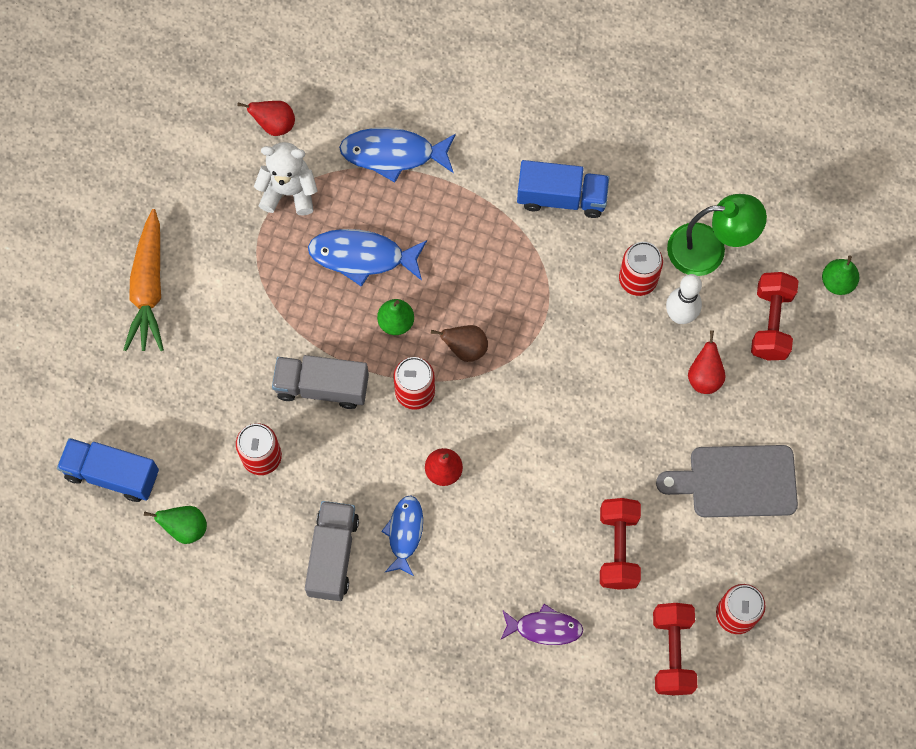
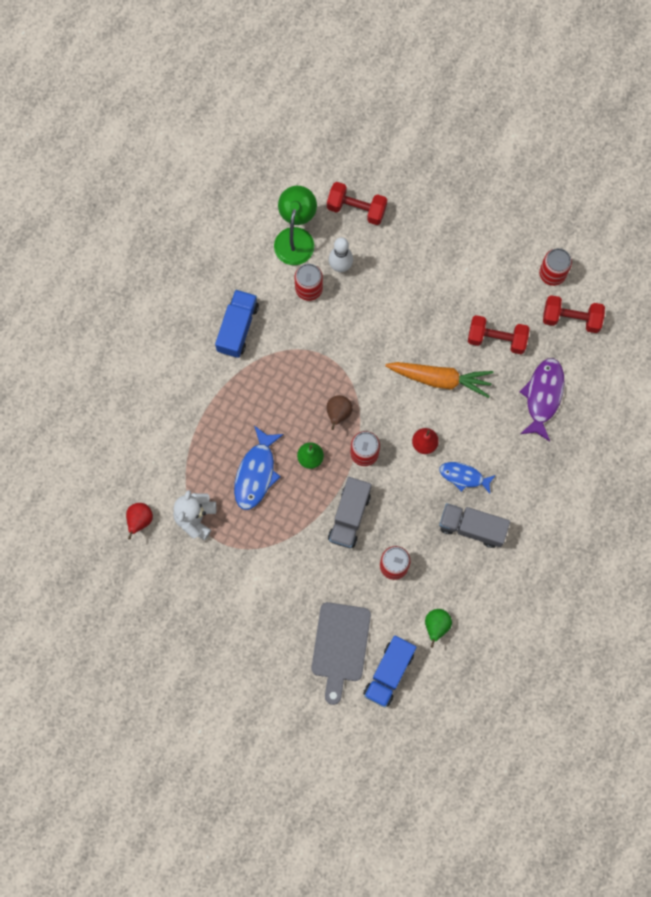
camera: 80 degrees left, 5 degrees up
orange carrot [123,209,164,351] -> orange carrot moved to [385,362,494,398]
blue fish [339,128,456,183] -> none
purple fish [501,604,583,645] -> purple fish [520,358,564,441], size x1.53
grey cutting board [656,445,798,517] -> grey cutting board moved to [311,602,371,705]
red pear [688,330,726,394] -> none
green pear [822,256,859,295] -> none

